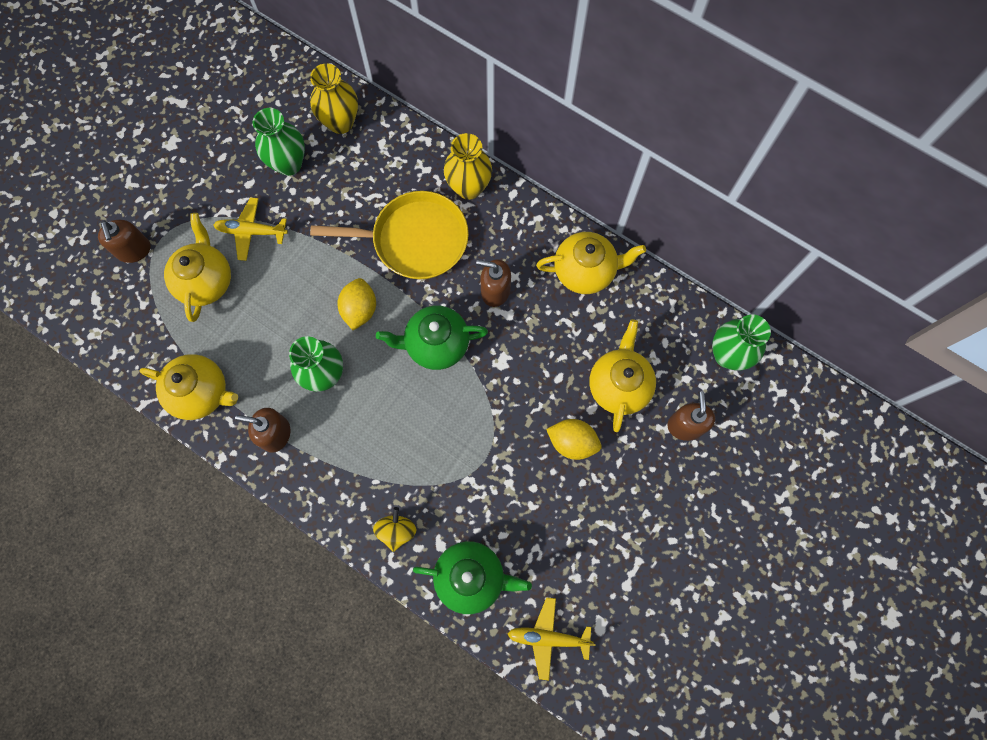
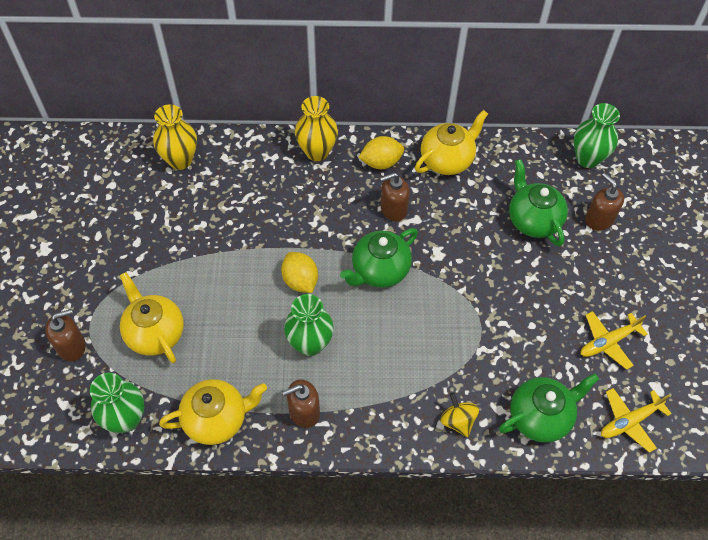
camera: 35 degrees left, 15 degrees down
brown soap dispenser [98,220,151,263] -> brown soap dispenser turned 60 degrees counterclockwise [45,309,86,361]
yellow plane [213,197,288,261] -> yellow plane moved to [581,311,648,370]
green vase [253,108,305,176] -> green vase moved to [90,373,144,433]
yellow pan [310,191,469,280] -> none
yellow lemon [546,419,602,460] -> yellow lemon moved to [358,136,404,169]
yellow teapot [589,319,656,432] -> green teapot [509,159,568,246]

